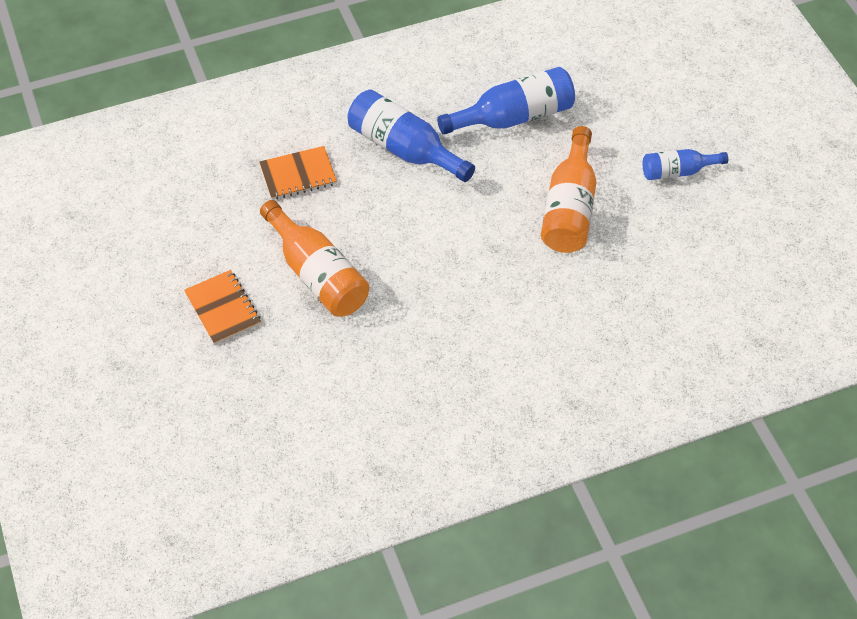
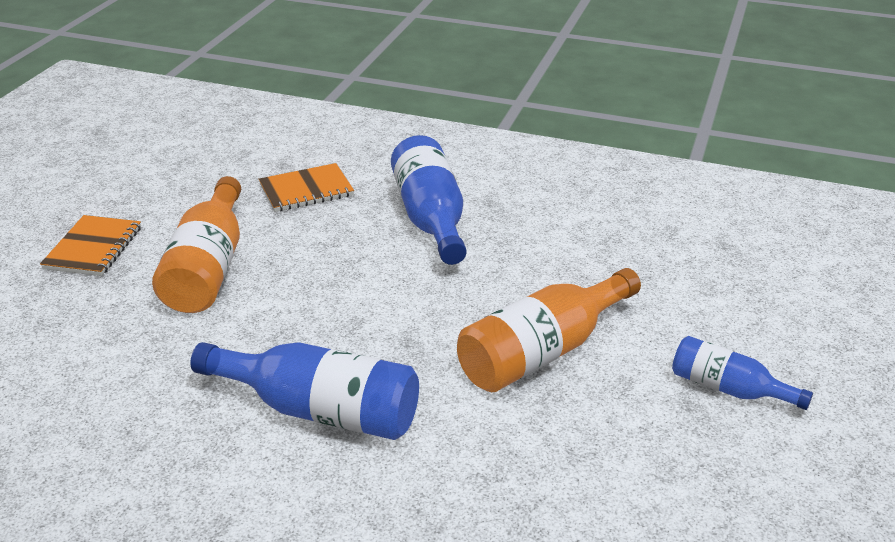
camera: 40 degrees right, 20 degrees down
orange notebook [259,146,337,200] -> orange notebook turned 45 degrees counterclockwise [259,163,354,212]
blue bottle [437,67,575,135] -> blue bottle moved to [190,342,419,440]

